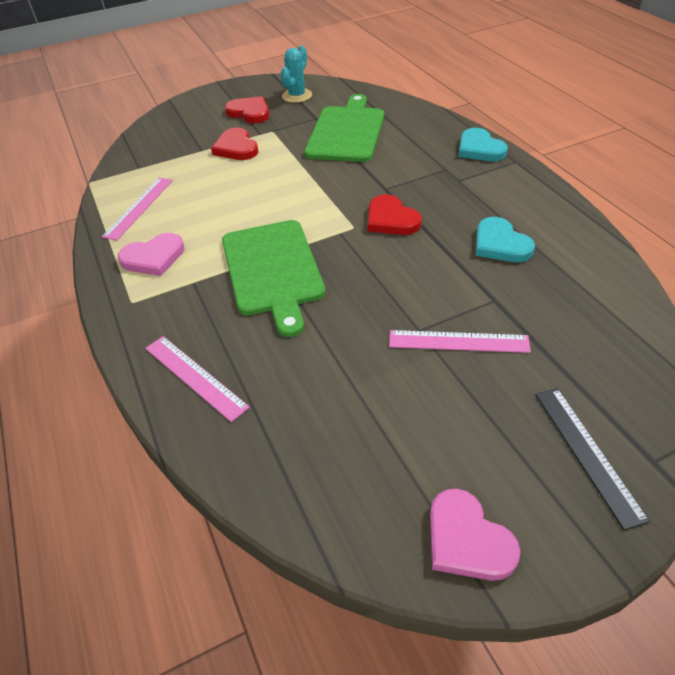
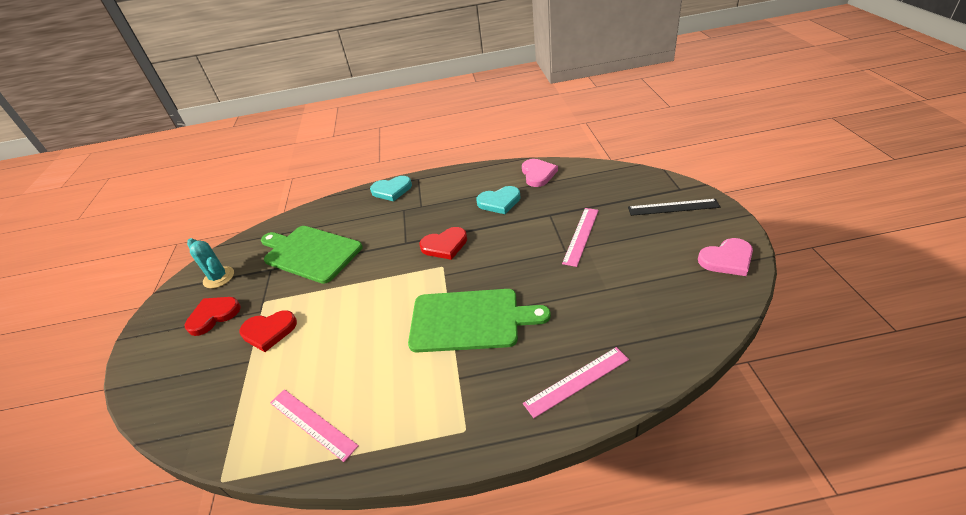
camera: 70 degrees left, 5 degrees down
pink heart [118,233,184,276] -> pink heart moved to [522,159,558,187]

